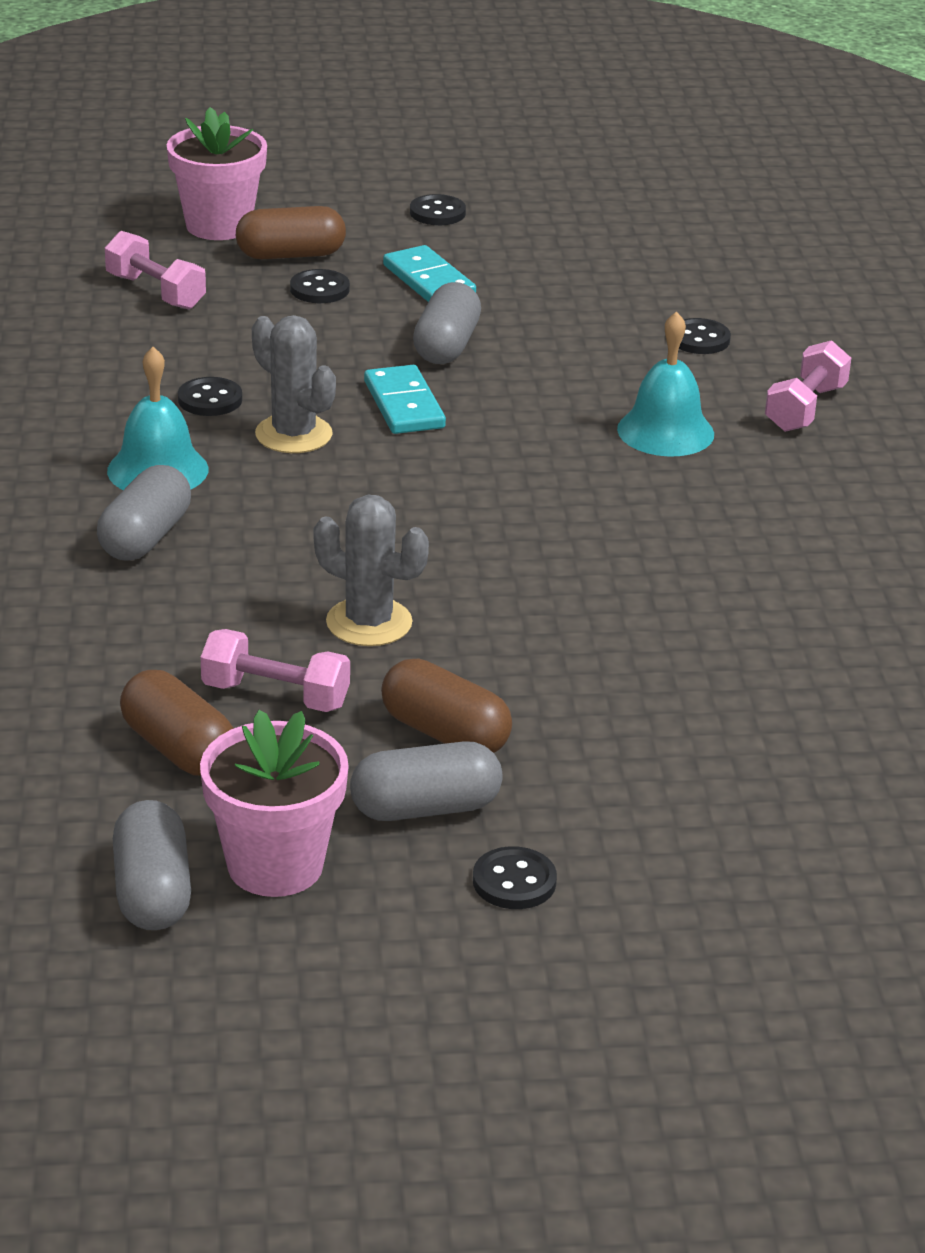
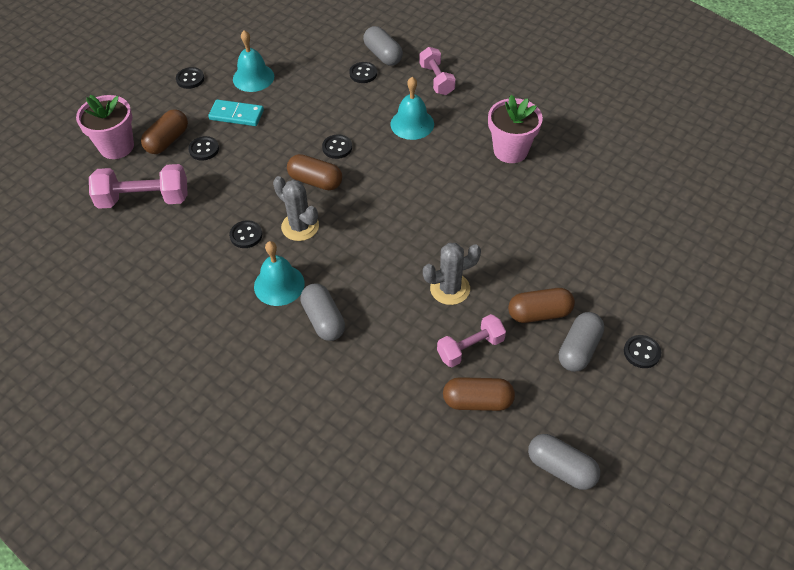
camera: 45 degrees left, 20 degrees up
pink dumbbell [105,231,206,310] -> pink dumbbell [89,164,188,209], size x1.53
pink flower pot [200,710,349,897] -> pink flower pot moved to [488,95,543,163]
grey cactus [252,315,336,453] -> grey cactus turned 45 degrees clockwise [273,176,319,241]
turquoise domino [364,365,446,434] -> brown capsule [287,154,342,190]
grey capsule [413,282,481,364] -> grey capsule moved to [363,26,403,66]
none -> turquoise bell [233,30,274,92]
none -> black button [322,134,352,159]

